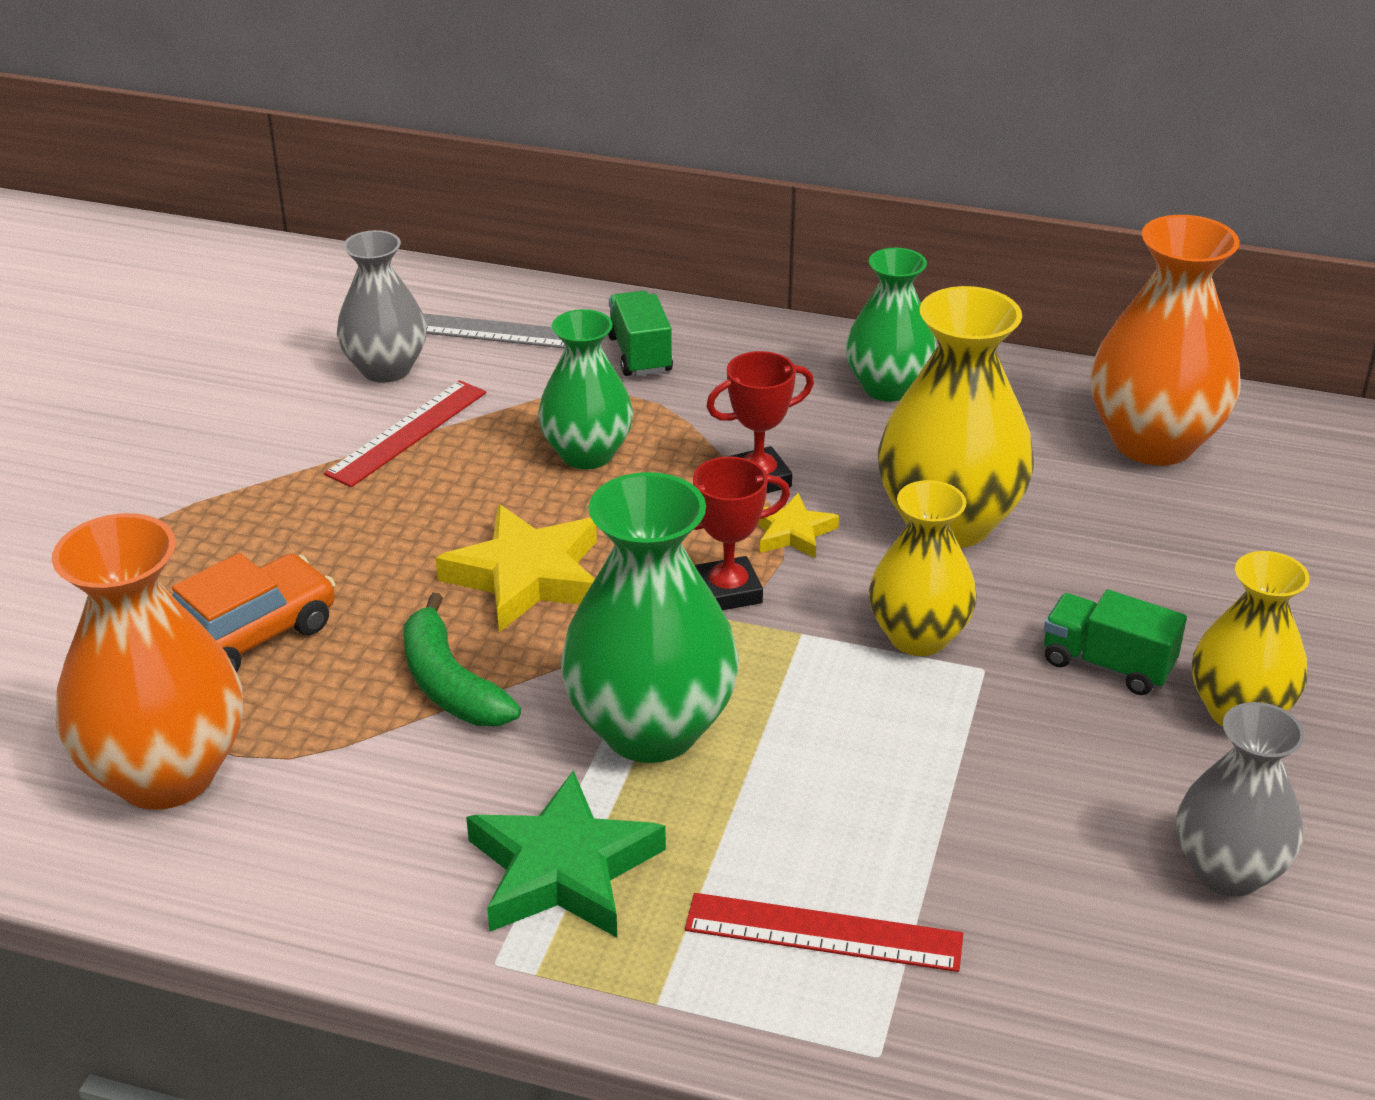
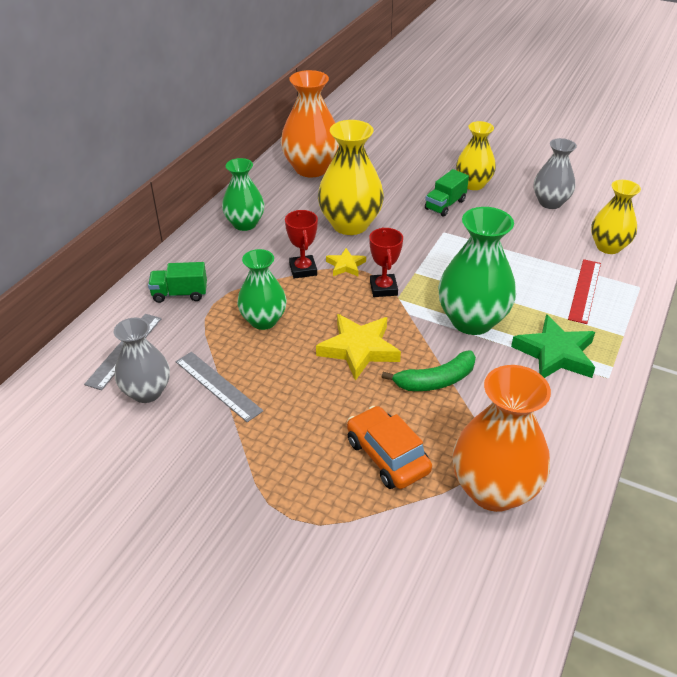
camera: 80 degrees left, 5 degrees up
red ruler [324,380,486,487] -> grey ruler [176,352,263,422]
yellow vase [869,480,977,656] -> yellow vase moved to [591,180,641,254]

